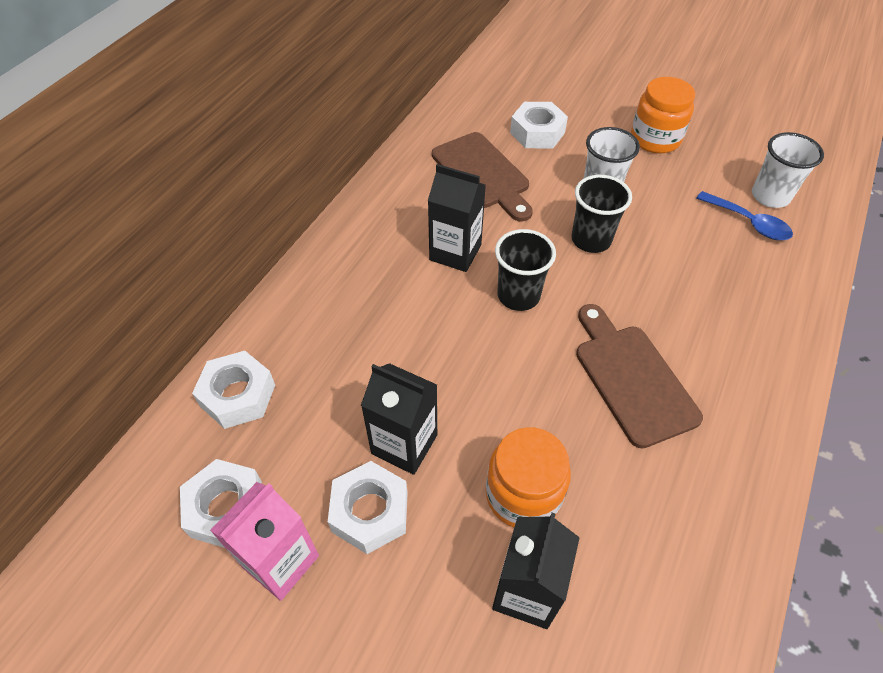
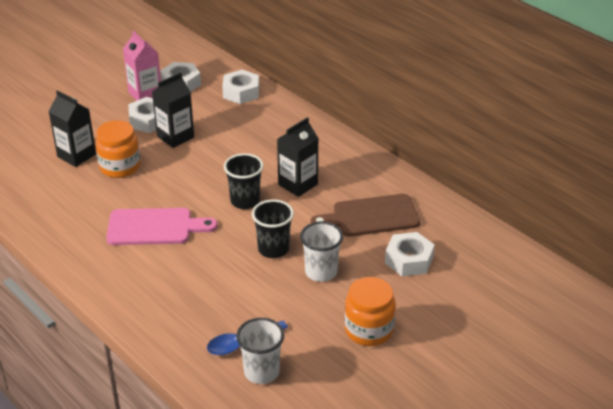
camera: 110 degrees right, 15 degrees down
brown cutting board [576,304,703,448] -> pink cutting board [106,208,218,245]

